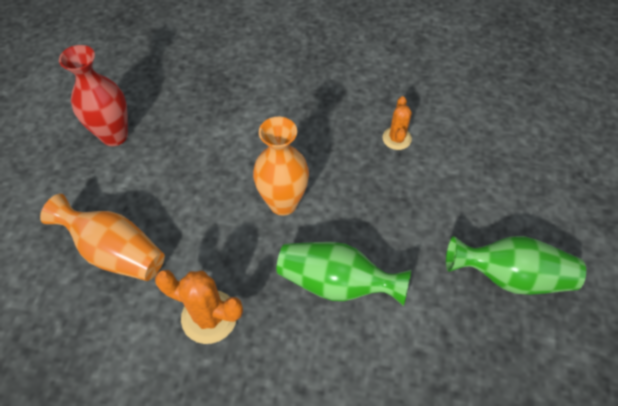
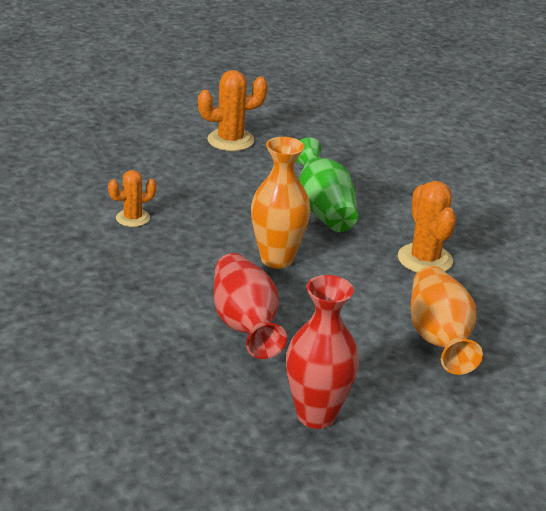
camera: 125 degrees left, 25 degrees down
green vase [446,236,586,295] -> orange cactus [198,70,268,151]
none -> red vase [214,253,287,359]

